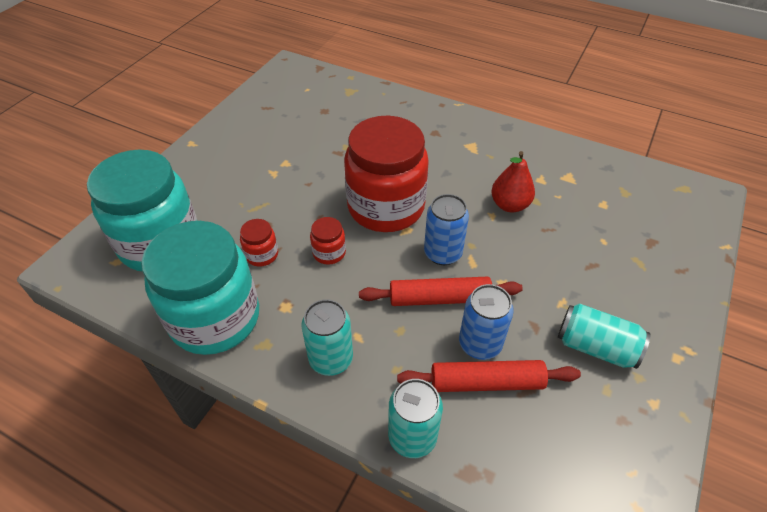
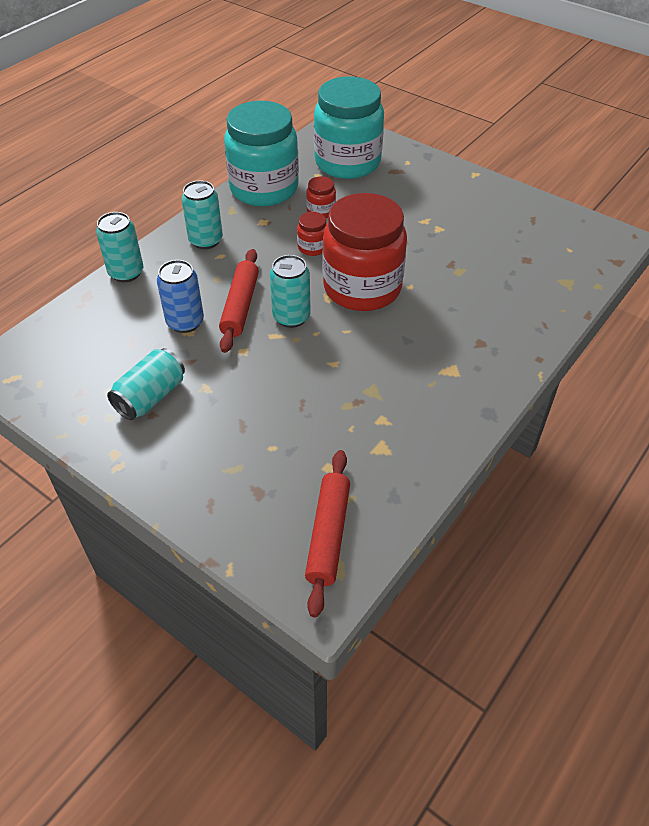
camera: 100 degrees right, 0 degrees up
red rolling pin [397,360,581,392] -> red rolling pin moved to [305,450,350,618]
blue can [424,194,469,265] -> turquoise can [270,255,310,328]
red pear [491,151,535,213] -> none

